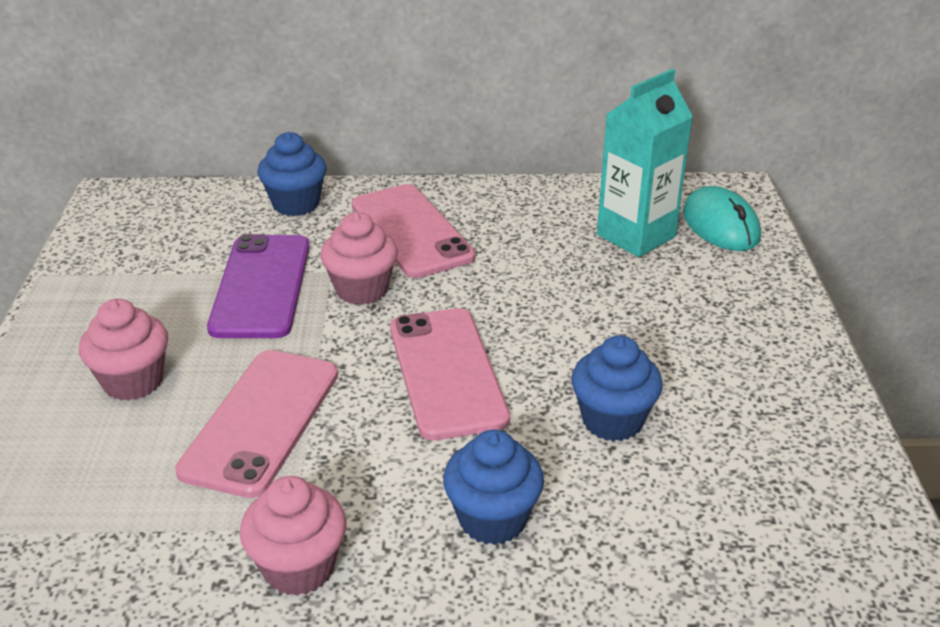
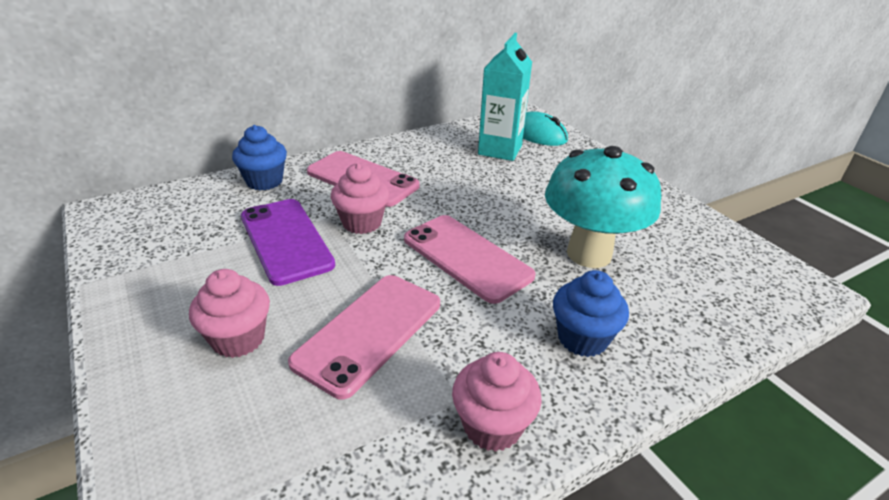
camera: 30 degrees left, 0 degrees up
pink phone [175,350,338,498] -> pink phone turned 45 degrees clockwise [288,275,440,399]
blue cupcake [571,335,663,441] -> turquoise mushroom [545,146,661,268]

